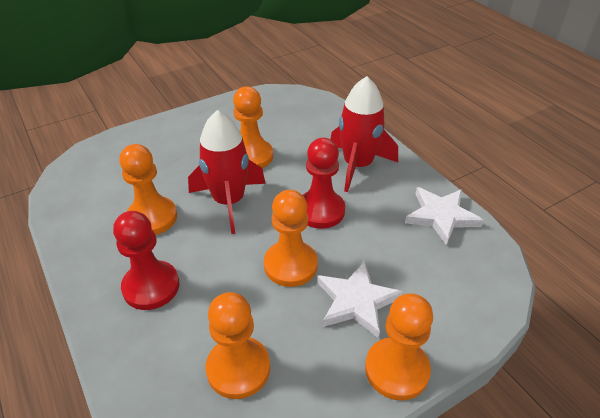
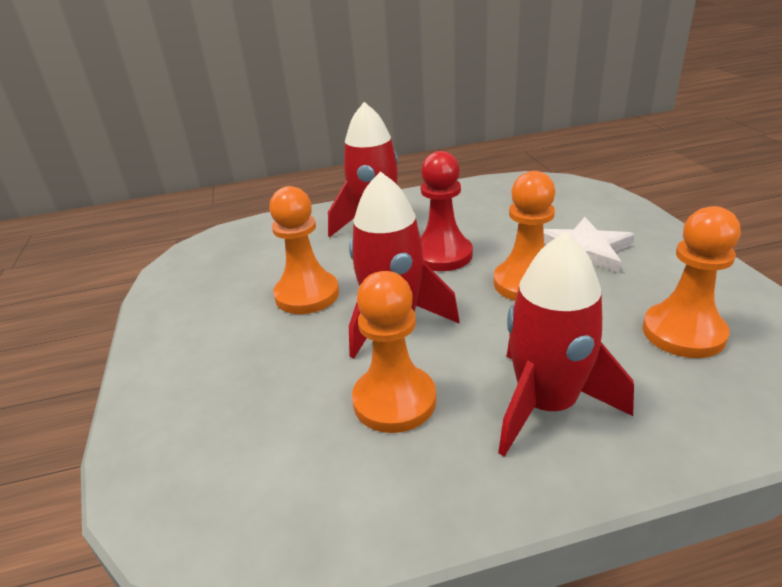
camera: 70 degrees left, 10 degrees down
red pawn [113,211,180,310] -> red rocket [498,232,634,457]
orange pawn [365,294,433,401] -> none
white star [405,187,484,246] -> none

